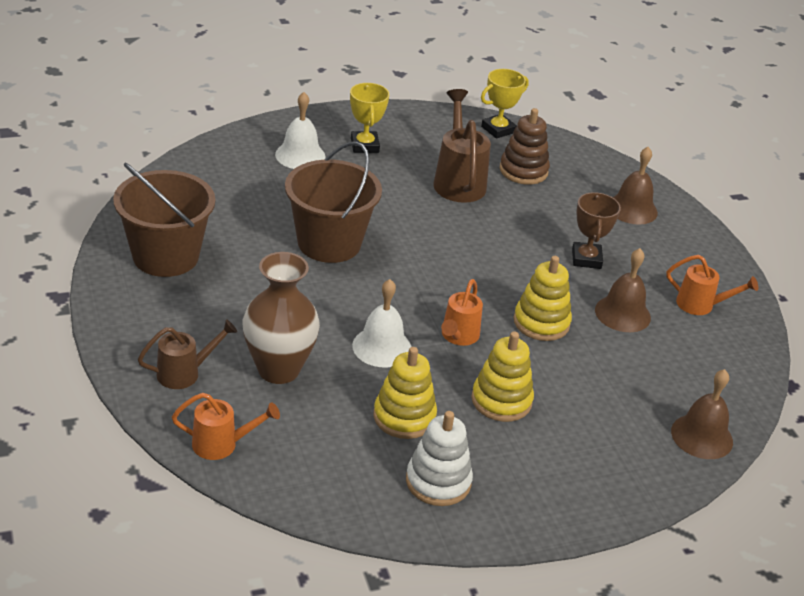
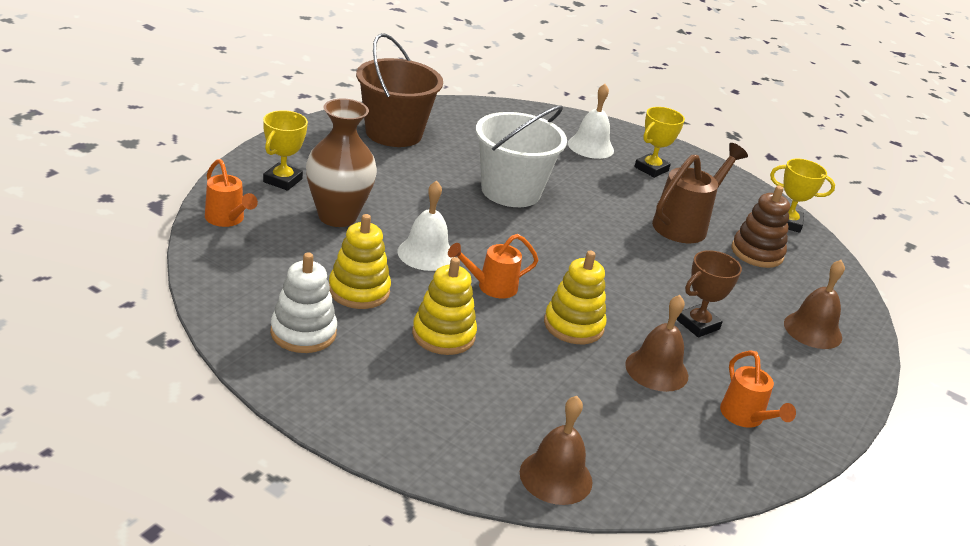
camera: 50 degrees right, 5 degrees down
brown watering can [138,319,237,389] -> yellow trophy [263,110,308,191]
brown bucket [285,141,382,263] -> white bucket [476,105,567,207]

